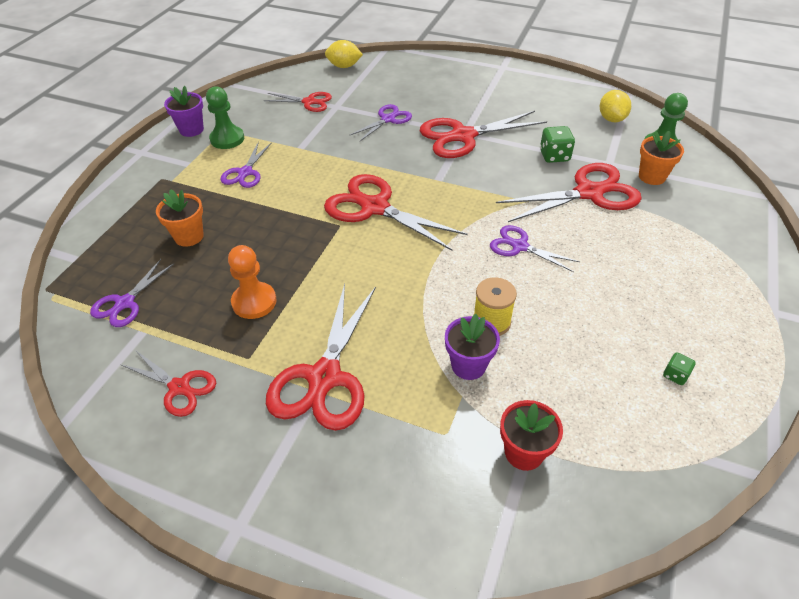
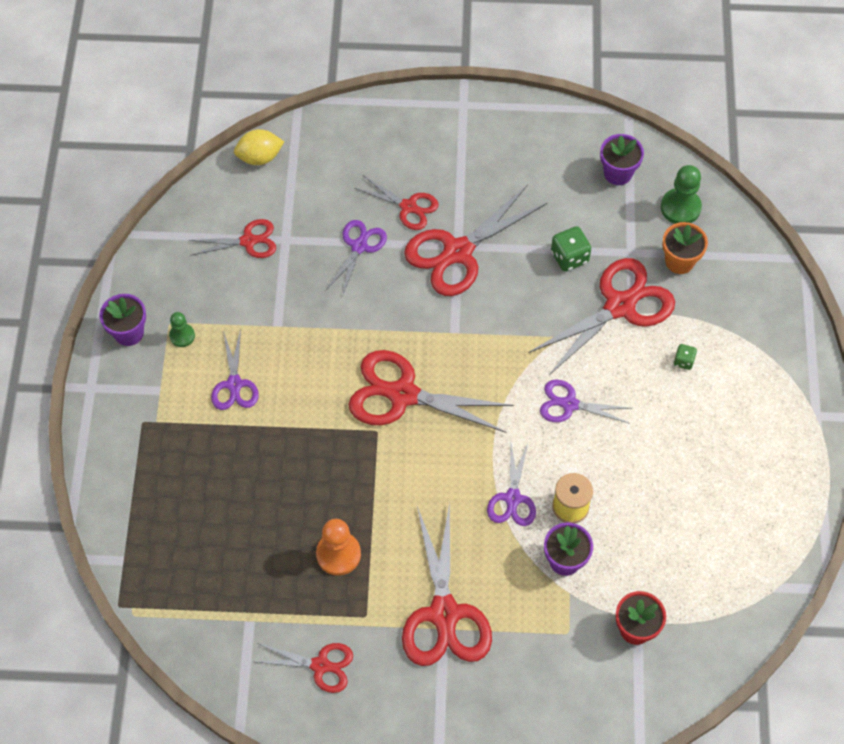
camera: 20 degrees left, 15 degrees up
purple scissors [90,259,174,327] -> purple scissors moved to [487,441,536,526]
orange flower pot [156,189,204,247] -> none
green pawn [206,86,244,149] -> green pawn [169,312,195,347], size x0.60
yellow lemon [600,90,631,122] -> purple flower pot [600,134,644,185]
green dice [663,352,696,385] -> green dice moved to [674,344,697,370]
none -> red scissors [355,175,439,230]

